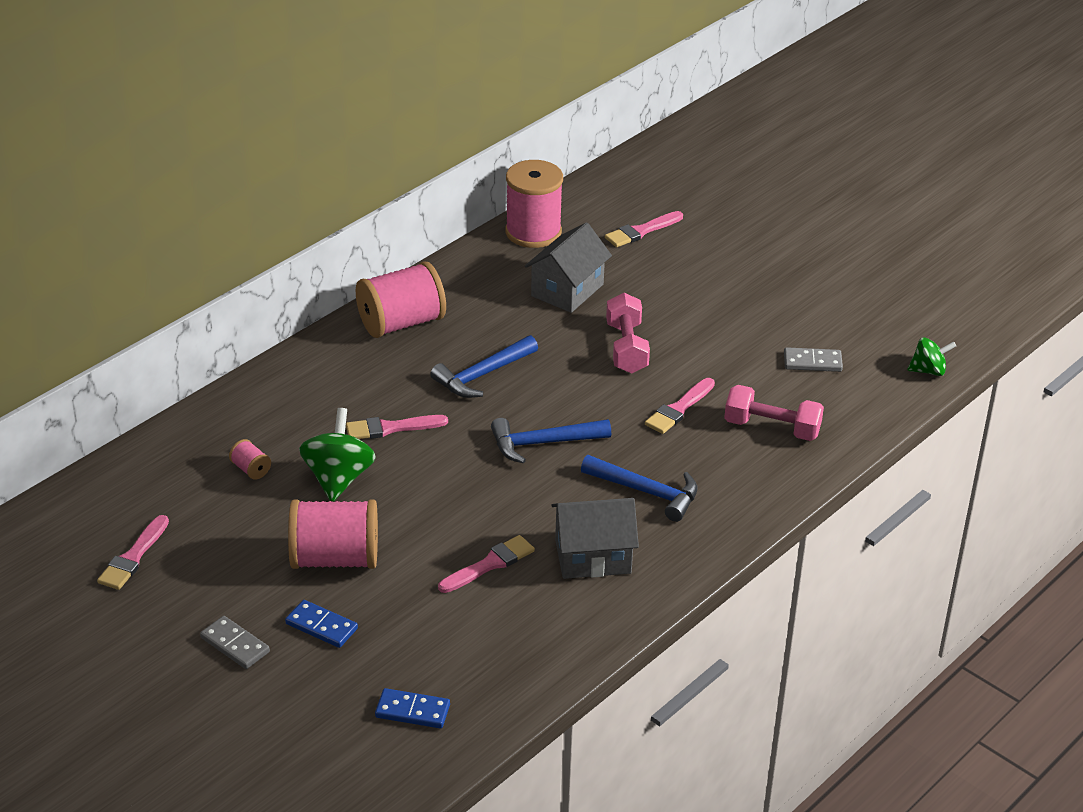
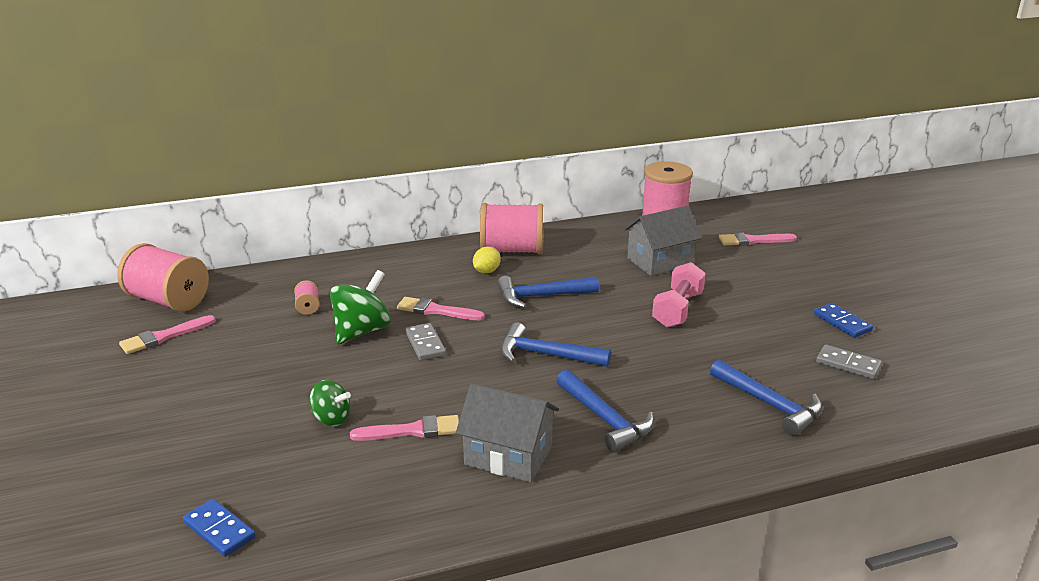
camera: 30 degrees right, 10 degrees down
grey domino [200,616,270,669] -> grey domino moved to [405,323,446,360]
blue domino [285,600,358,648] -> blue domino moved to [814,303,873,338]
pink spool [288,499,378,569] -> pink spool moved to [117,243,209,312]
pink brush [645,378,715,434] -> none
pink dumbbell [724,385,824,441] -> blue hammer [710,359,823,436]
green spinning top [907,337,956,376] -> green spinning top moved to [310,380,351,426]
none -> yellow lemon [473,247,501,273]

